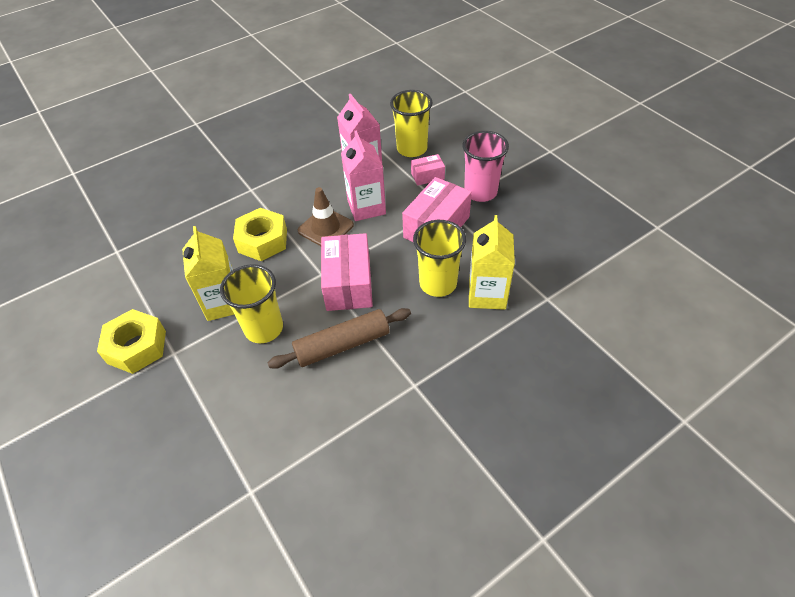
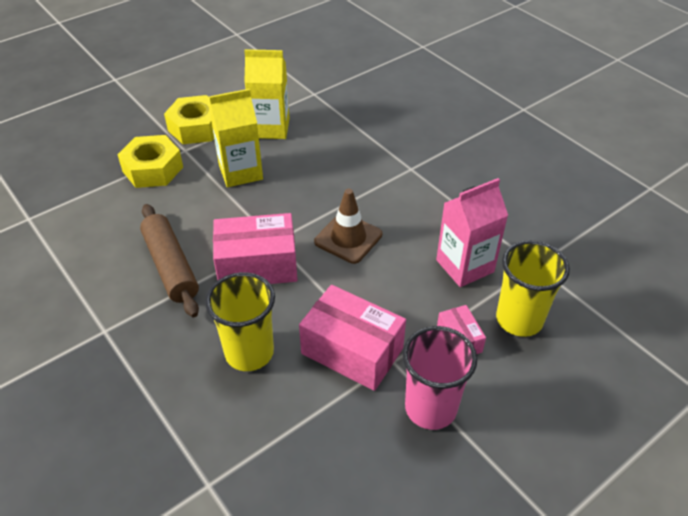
camera: 85 degrees right, 5 degrees down
yellow cup [220,264,283,343] -> none
yellow nut [233,208,287,261] -> yellow nut moved to [117,135,183,188]
pink carton [341,130,386,221] -> none
yellow carton [469,215,515,310] -> yellow carton moved to [244,49,290,139]

